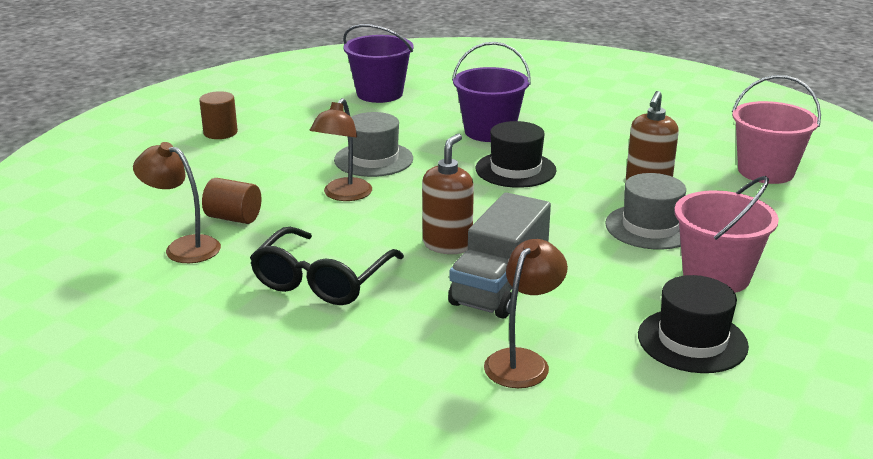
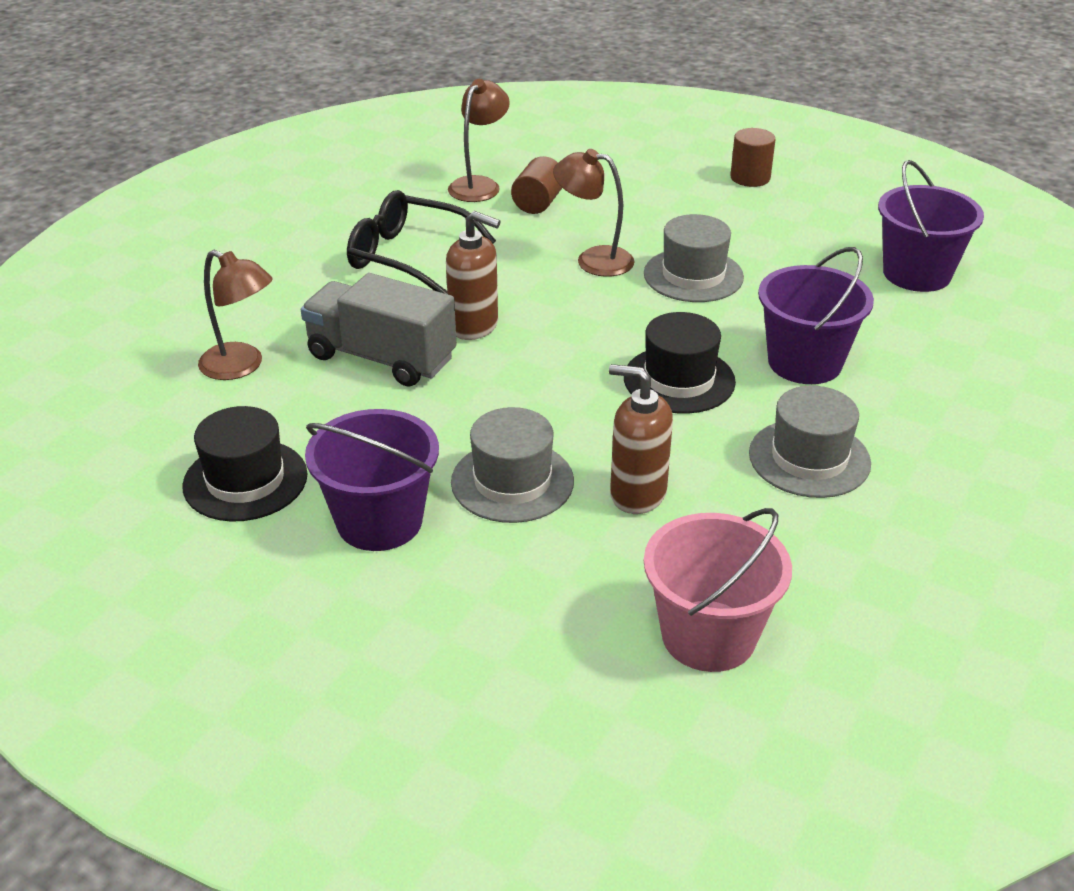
camera: 90 degrees right, 10 degrees up
pink bucket [674,176,779,293] -> purple bucket [305,409,439,551]
none -> grey hat [749,386,871,498]

